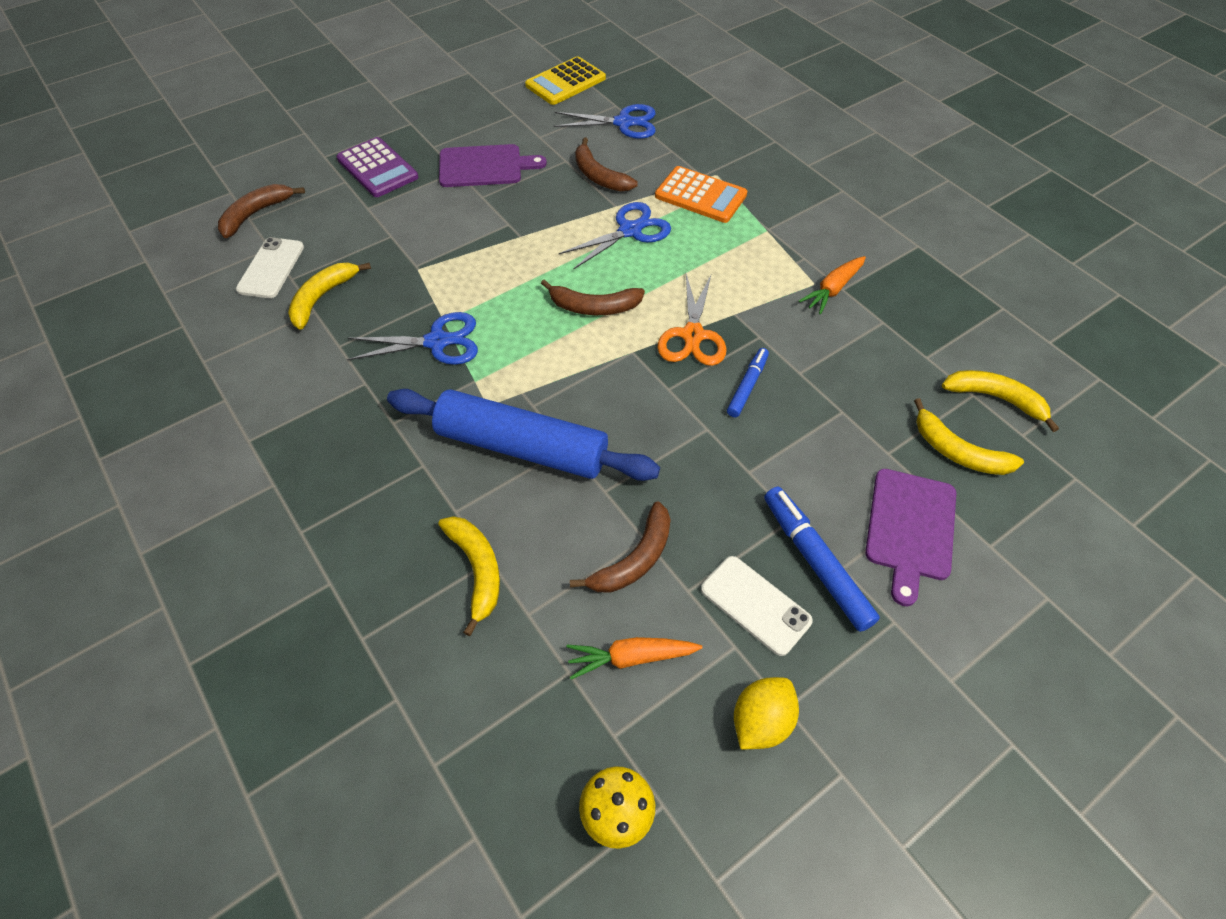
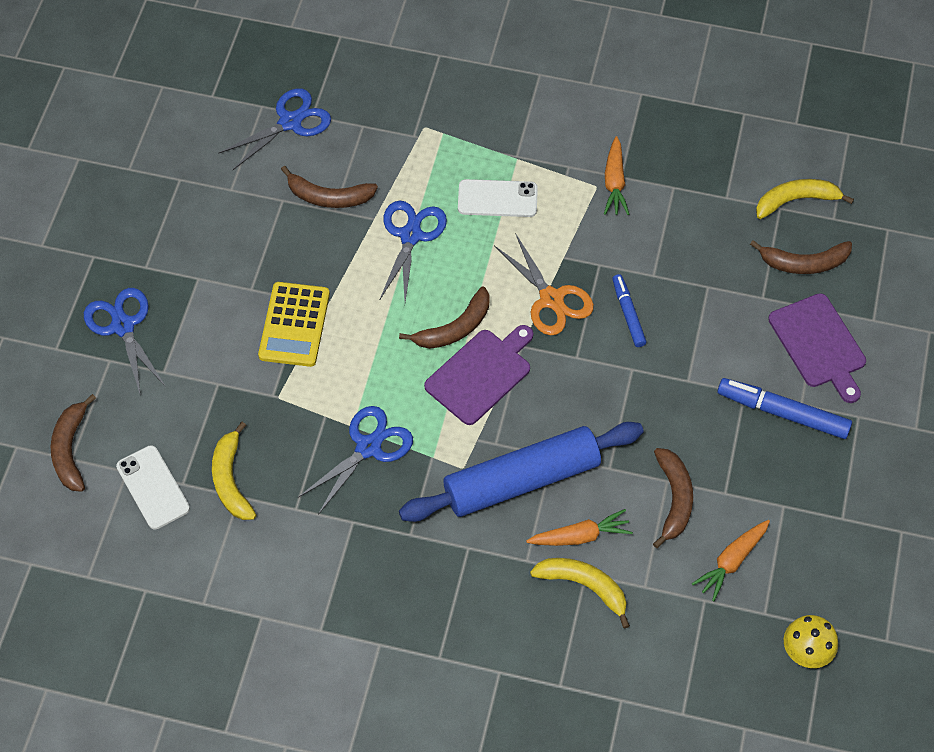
camera: 40 degrees left, 5 degrees up
purple calculator [336,137,418,197] -> blue scissors [84,288,166,396]
purple cutting board [439,144,547,187] -> purple cutting board moved to [424,325,533,425]
yellow calculator [525,56,606,105] -> yellow calculator moved to [258,282,330,367]
orange calculator [655,166,747,223] -> none
white phone [701,556,813,656] -> white phone moved to [458,179,538,217]
yellow lemon [734,677,799,749] -> none
yellow banana [914,398,1024,475] -> brown banana [750,240,852,274]
none -> orange carrot [526,509,633,546]

